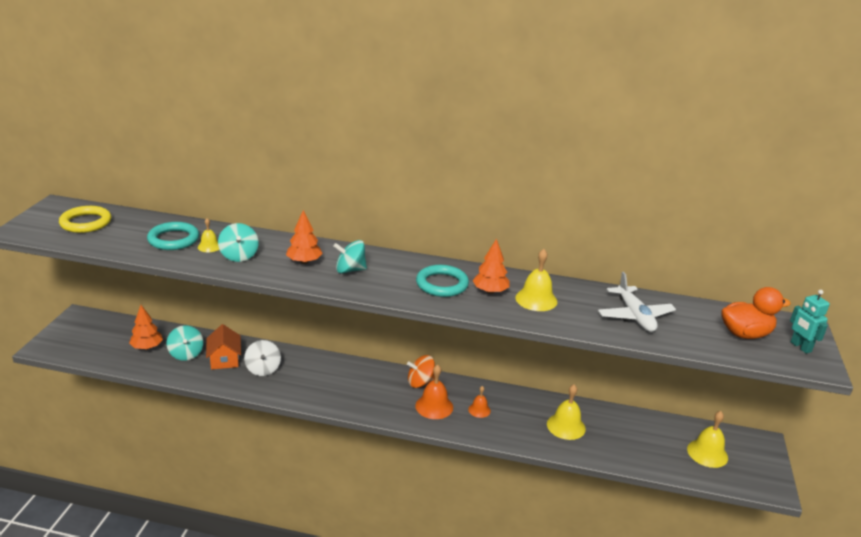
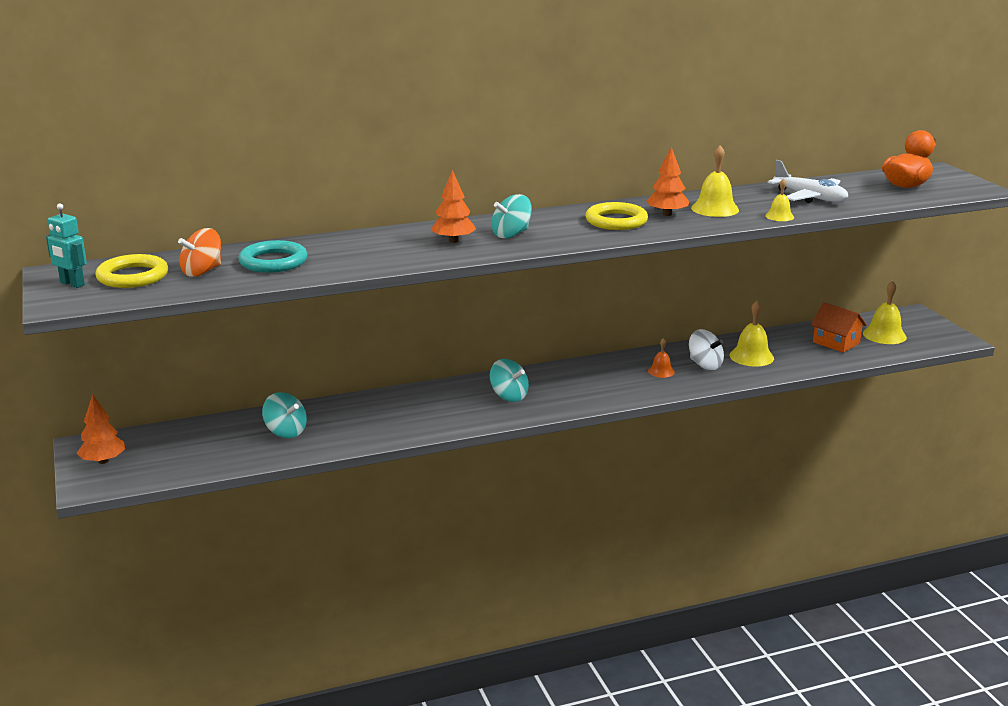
camera: 30 degrees left, 5 degrees down
orange tree [129,305,163,350] -> orange tree moved to [77,394,125,464]
yellow bell [198,218,219,252] -> yellow bell moved to [765,179,794,221]
orange house [206,324,241,369] -> orange house moved to [811,302,867,353]
turquoise spinning top [218,223,259,262] -> turquoise spinning top moved to [490,359,529,402]
white spinning top [244,340,281,376] -> white spinning top moved to [689,329,724,370]
orange spinning top [407,355,435,388] -> orange spinning top moved to [178,228,221,277]
orange bell [415,364,453,419] -> none
turquoise ring [416,265,469,297] -> yellow ring [585,202,648,230]
turquoise robot [790,290,830,354] -> turquoise robot moved to [46,204,87,288]

